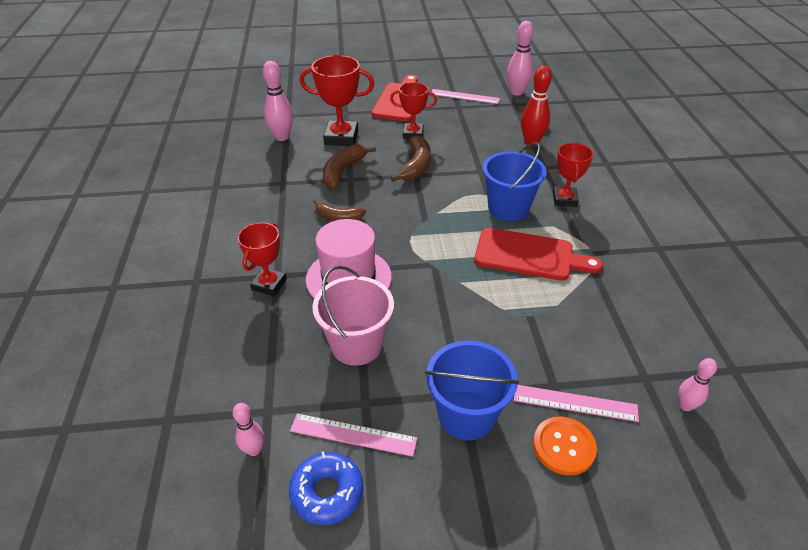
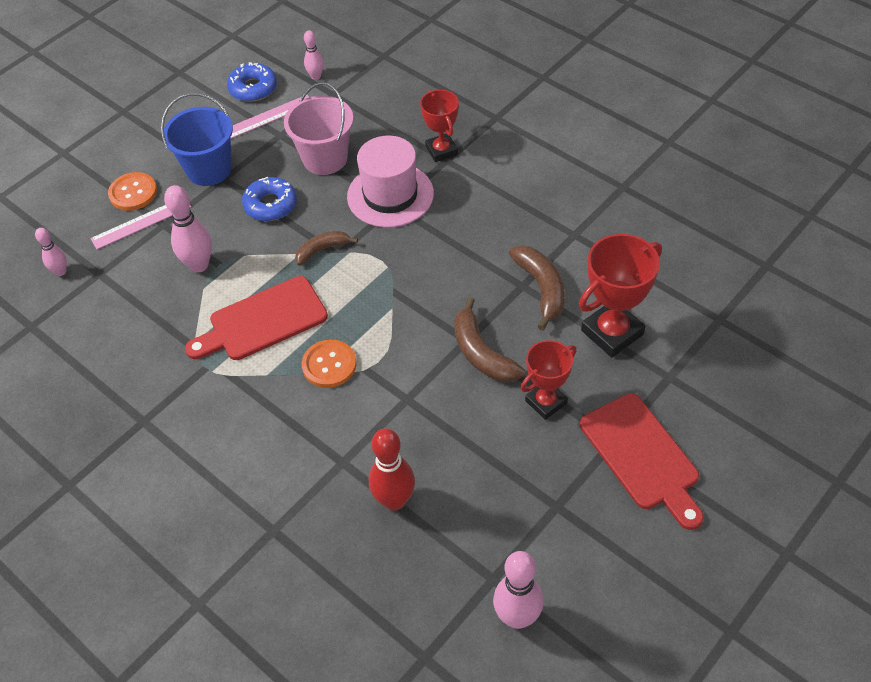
camera: 140 degrees right, 10 degrees up
pink bowling pin [263,61,293,141] -> pink bowling pin moved to [164,185,212,273]
brown banana [314,200,366,220] -> brown banana moved to [295,231,358,266]
pink ruler [432,89,500,104] -> none
blue bucket [482,143,547,221] -> orange button [302,340,357,388]
red trophy [553,143,593,207] -> none
none -> blue donut [242,177,297,221]

